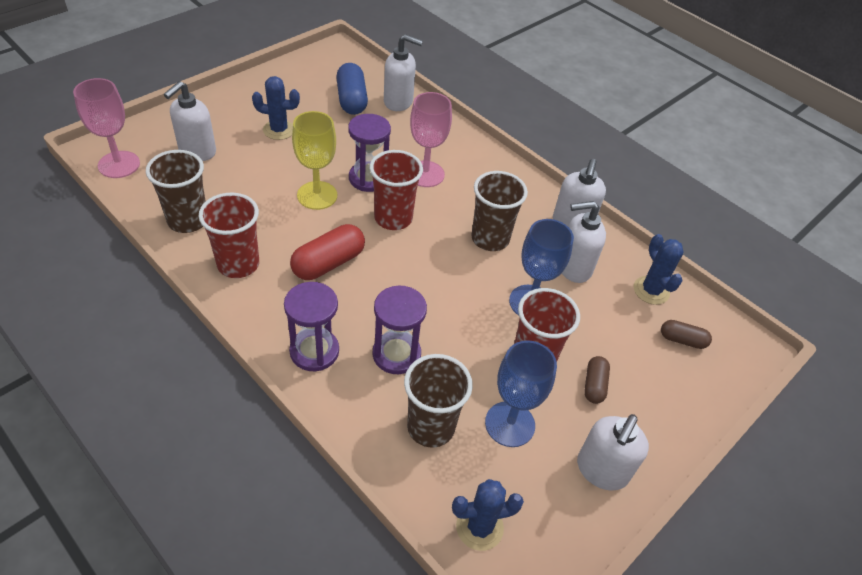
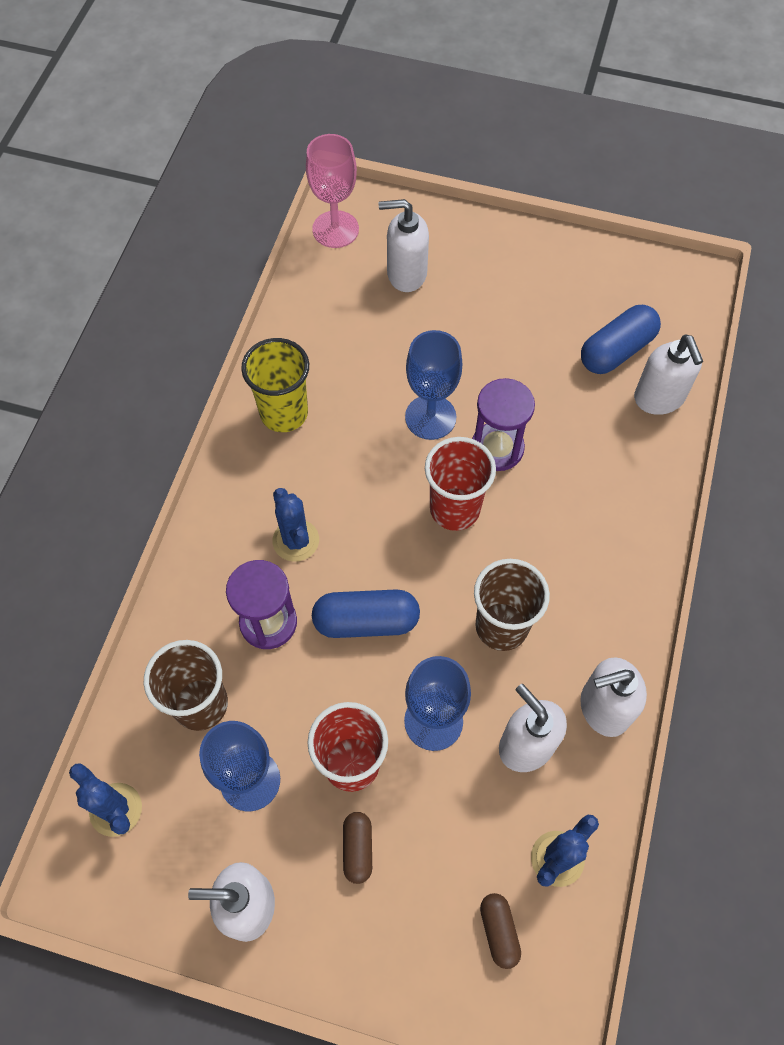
camera: 65 degrees right, 15 degrees up
brown cup [146,150,206,233] -> none
red cup [199,193,259,278] -> yellow cup [241,338,309,432]
blue cactus [252,76,300,140] -> blue cactus moved to [273,488,319,562]
purple hourglass [284,282,339,371] -> none
red capsule [290,224,365,280] -> none
yellow goblet [292,111,337,210] -> blue goblet [405,330,463,440]
pink goblet [410,92,452,187] -> none
brown capsule [584,356,610,404] -> brown capsule turned 75 degrees counterclockwise [343,812,372,884]
none -> blue capsule [312,589,420,638]

